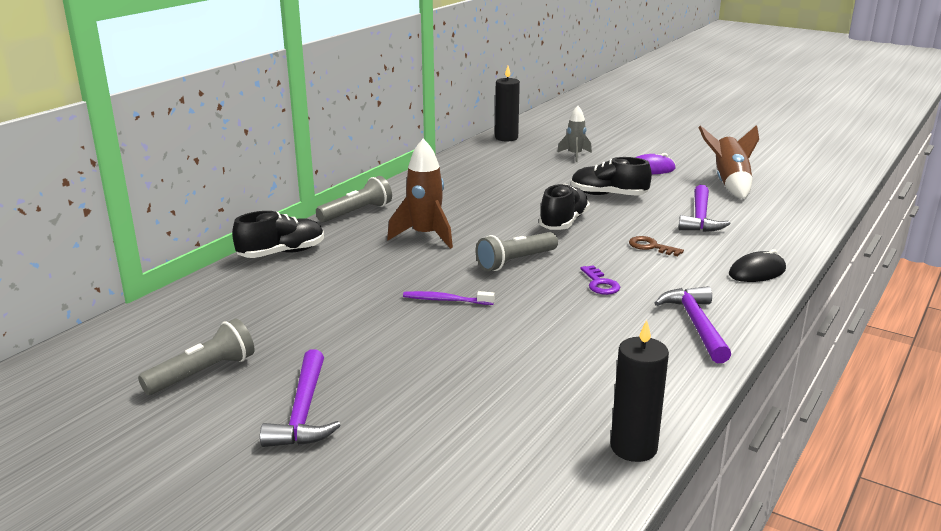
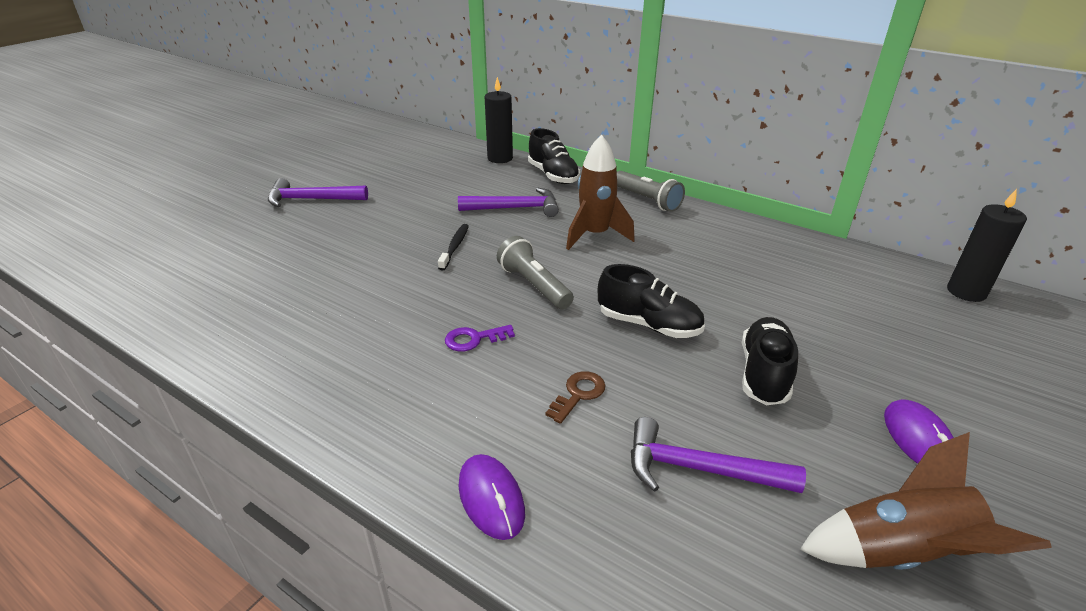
camera: 90 degrees right, 10 degrees up
grey flashlight [138,318,254,395] -> none
purple toothbrush [403,291,495,305] -> black toothbrush [438,224,469,270]
grey rocket [558,106,592,162] -> none
black candle [611,320,669,462] -> black candle moved to [485,77,513,163]
purple hammer [655,286,731,363] -> purple hammer moved to [458,188,559,217]
black mouse [729,249,786,282] -> purple mouse [458,454,525,540]

